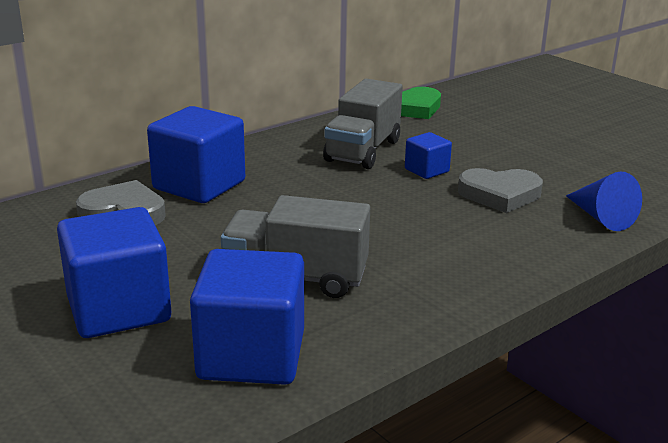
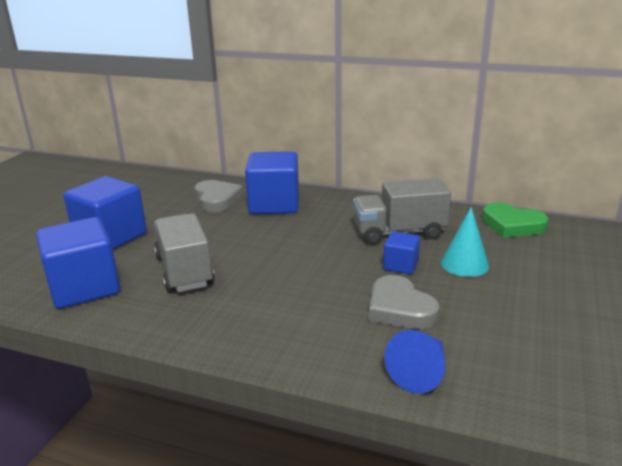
camera: 60 degrees right, 0 degrees up
none -> turquoise cone [441,207,489,277]

